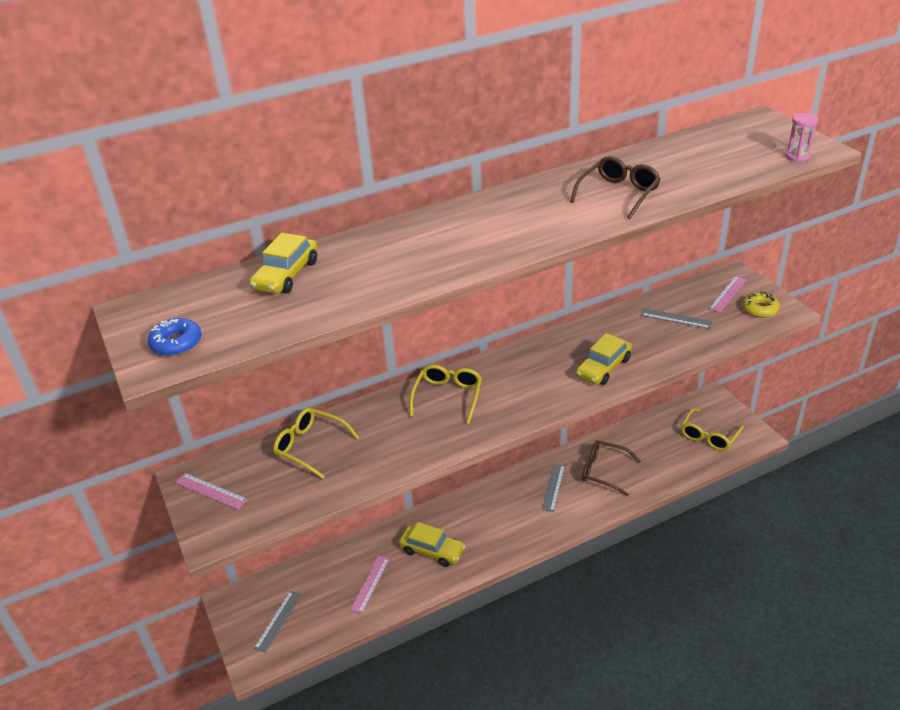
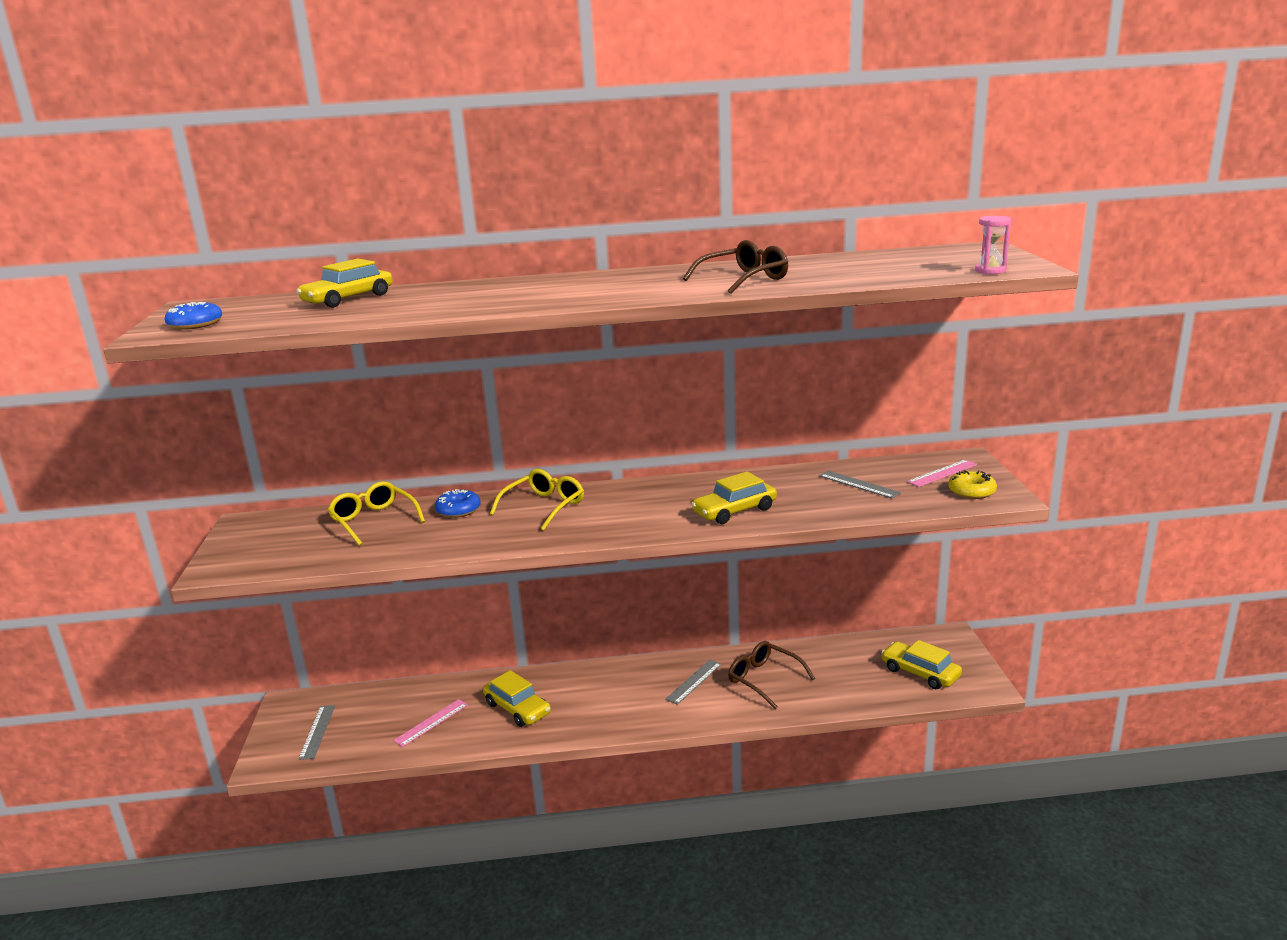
camera: 20 degrees right, 15 degrees down
pink ruler [175,473,248,510] -> none
grey ruler [254,591,301,653] -> grey ruler turned 45 degrees counterclockwise [298,705,335,760]
yellow glasses [681,408,744,451] -> yellow car [881,640,962,689]
none -> blue donut [435,489,481,518]

